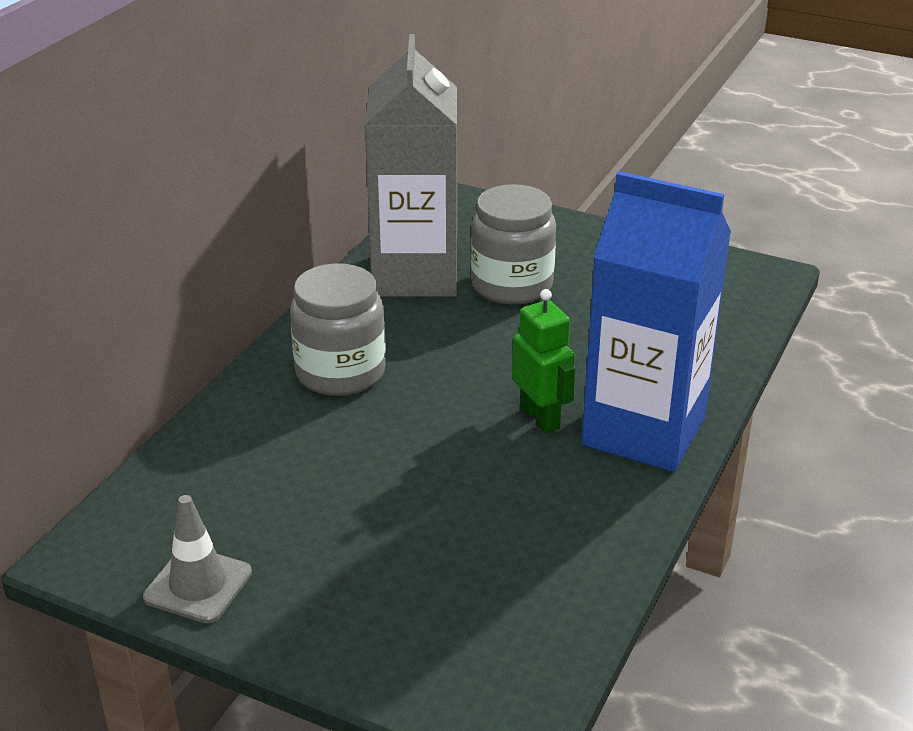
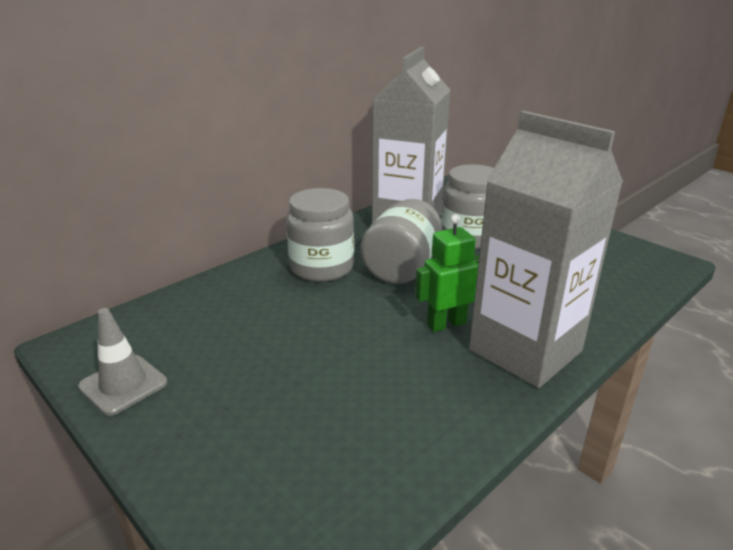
camera: 20 degrees right, 5 degrees down
green robot [512,289,576,433] -> green robot turned 105 degrees counterclockwise [415,214,479,332]
blue carton [582,171,731,472] -> grey carton [469,111,623,388]
none -> grey jar [361,199,442,284]

